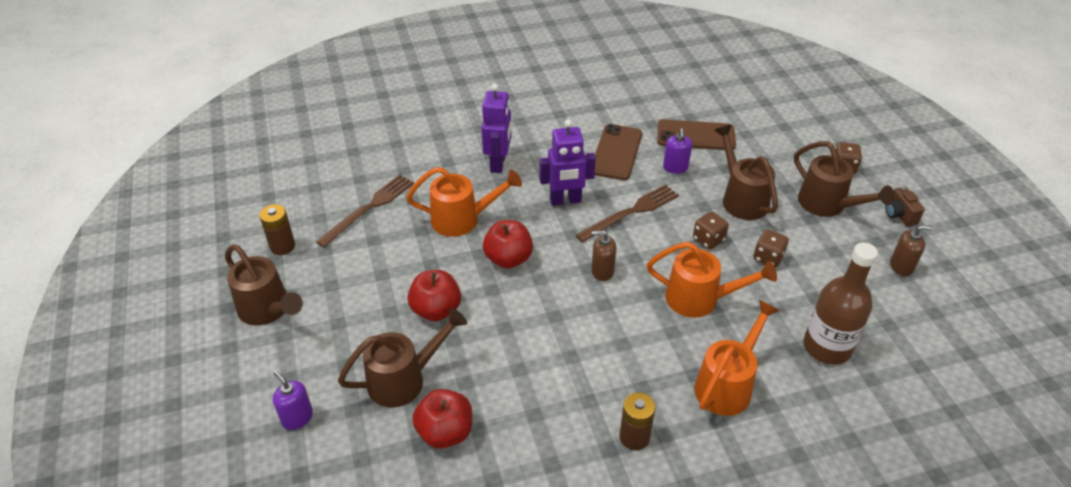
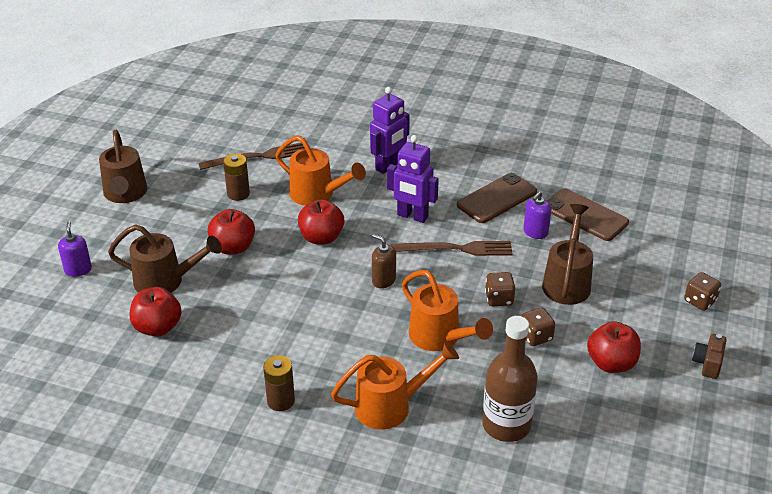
camera: 35 degrees right, 5 degrees down
brown battery [259,204,295,255] -> brown battery moved to [223,153,250,201]
brown watering can [794,141,895,217] -> none
brown soap dispenser [890,225,934,276] -> none
none -> red apple [587,321,641,373]

